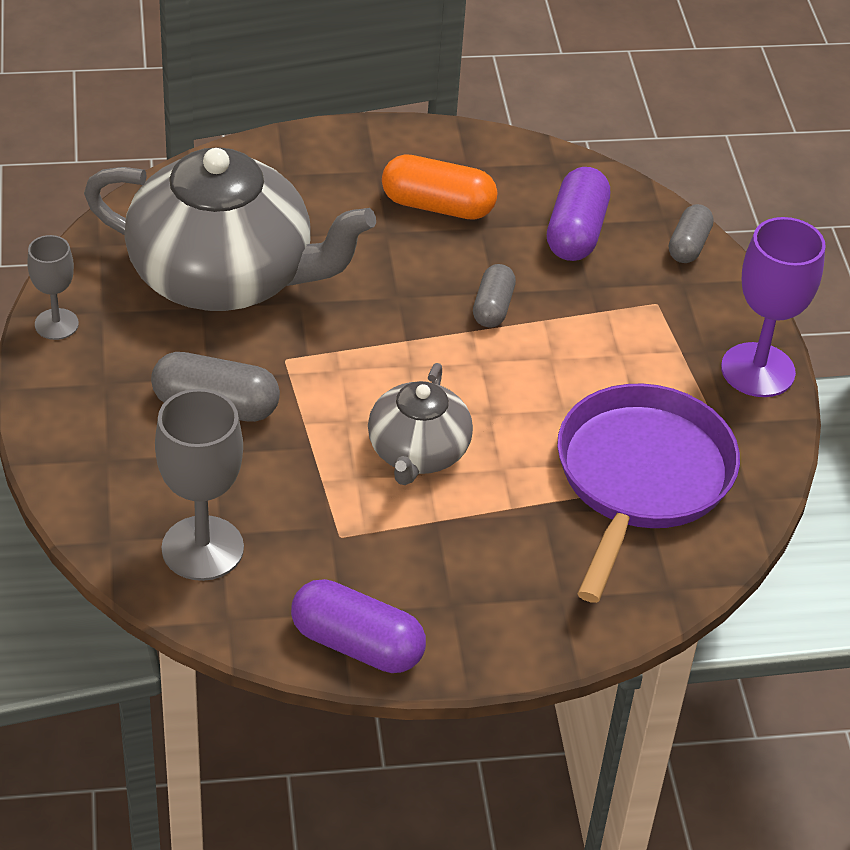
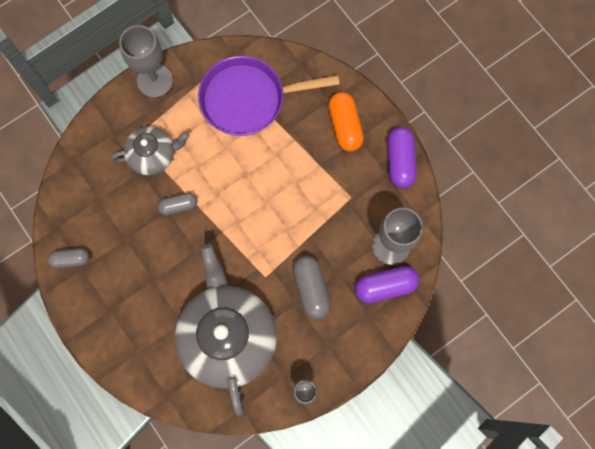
camera: 115 degrees left, 30 degrees up
grey teapot [368,363,473,485] -> grey teapot moved to [111,126,190,175]
orange capsule [382,154,498,220] -> orange capsule moved to [328,92,364,152]
purple capsule [547,167,610,261] -> purple capsule moved to [355,266,419,303]
grey capsule [669,204,714,263] -> grey capsule moved to [47,248,90,268]
purple goblet [721,217,826,397] -> grey goblet [119,25,173,98]

